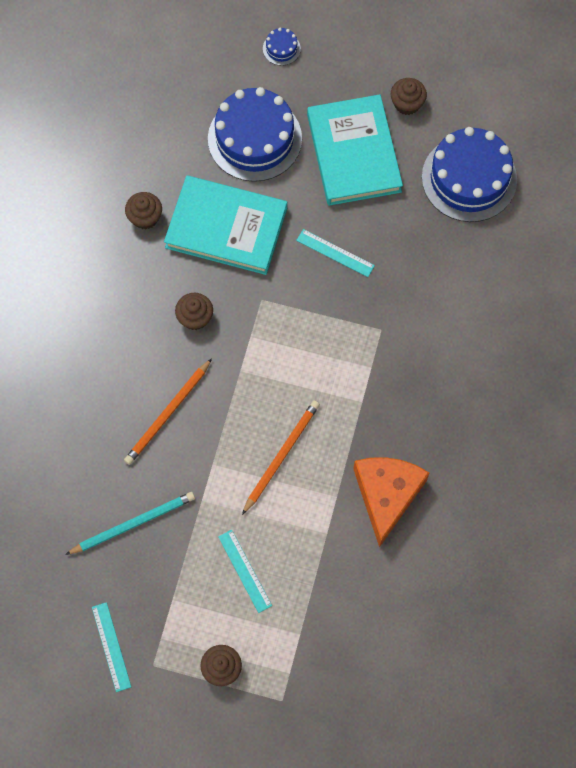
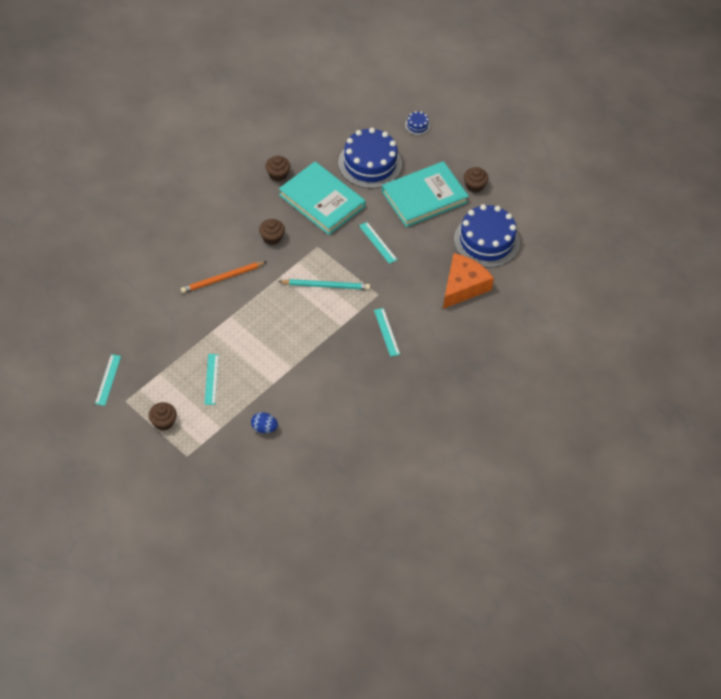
camera: 25 degrees right, 15 degrees down
turquoise pencil [65,492,195,555] -> turquoise pencil moved to [278,279,370,290]
orange pencil [242,401,320,515] -> none
turquoise book [307,94,403,206] -> turquoise book turned 45 degrees clockwise [382,161,469,227]
orange cheese [353,457,429,547] -> orange cheese moved to [443,253,494,309]
none -> blue egg [251,412,278,433]
none -> turquoise ruler [374,308,400,357]

